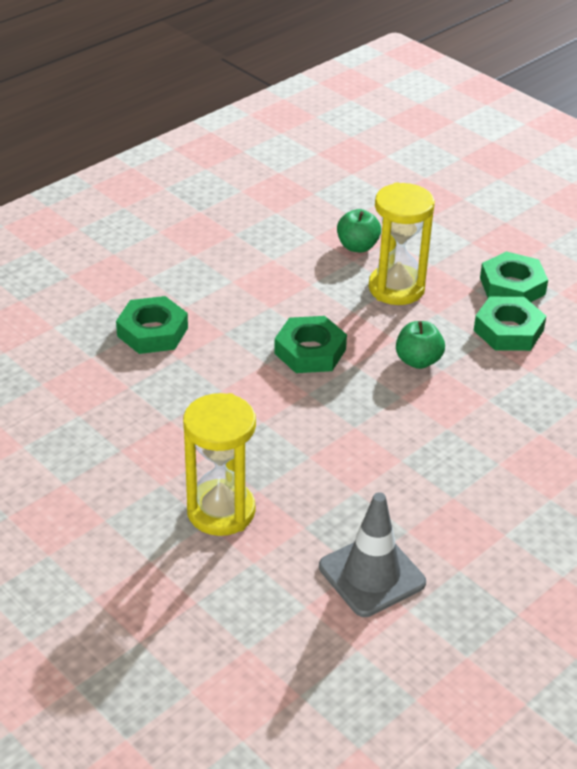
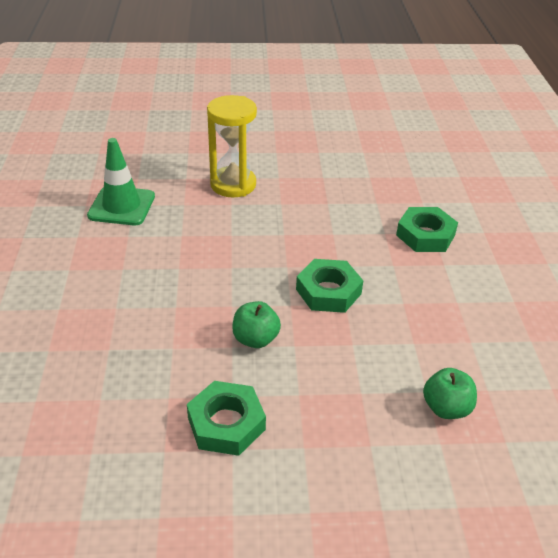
camera: 130 degrees right, 0 degrees up
grey traffic cone [319,492,426,617] -> green traffic cone [87,138,155,225]
yellow hourglass [369,182,435,305] -> none
green nut [480,251,548,302] -> none

